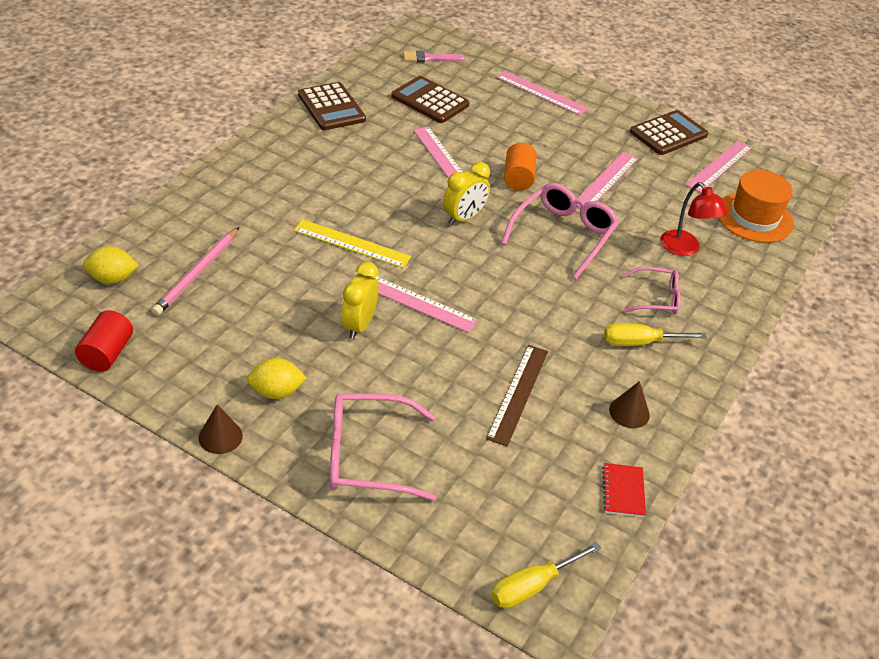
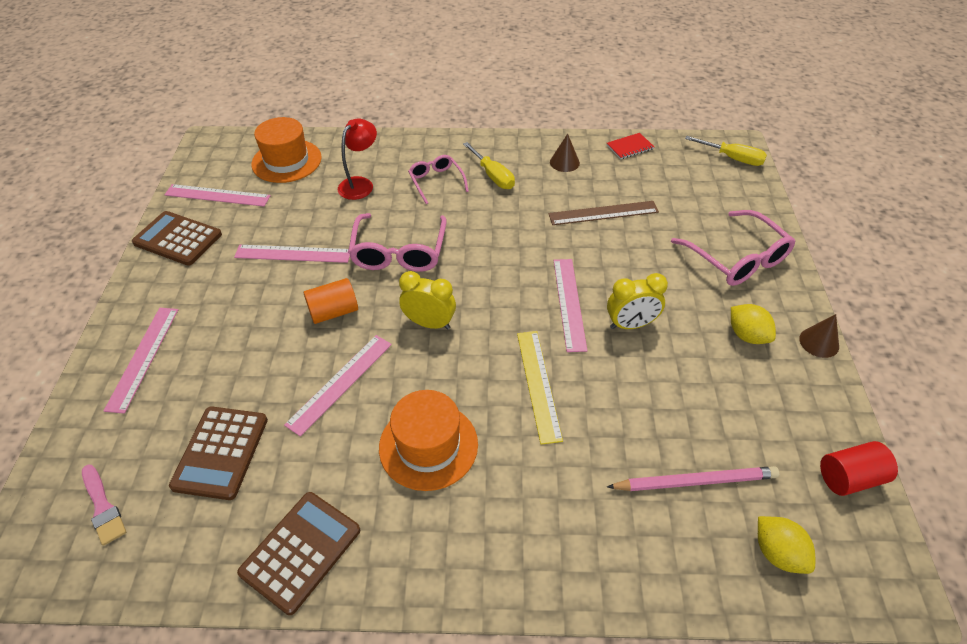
camera: 115 degrees left, 5 degrees up
pink glasses [501,183,619,279] -> pink glasses turned 90 degrees counterclockwise [348,213,447,272]
none -> orange hat [379,390,478,491]

